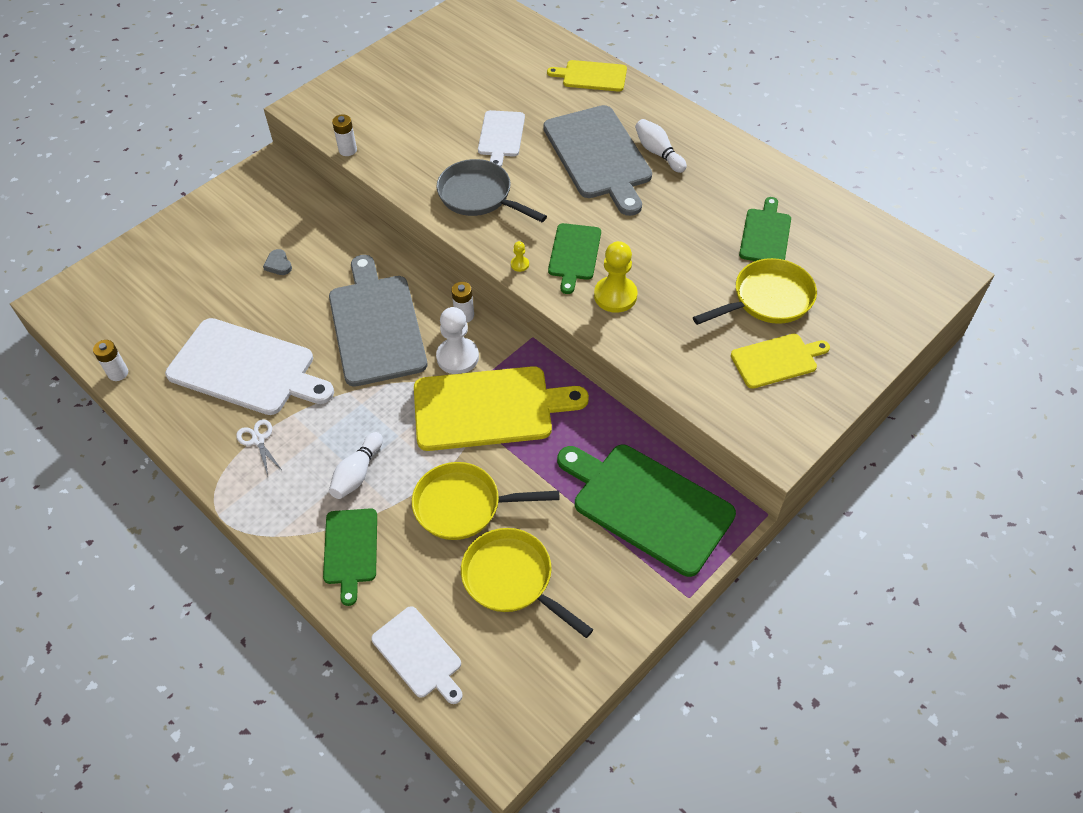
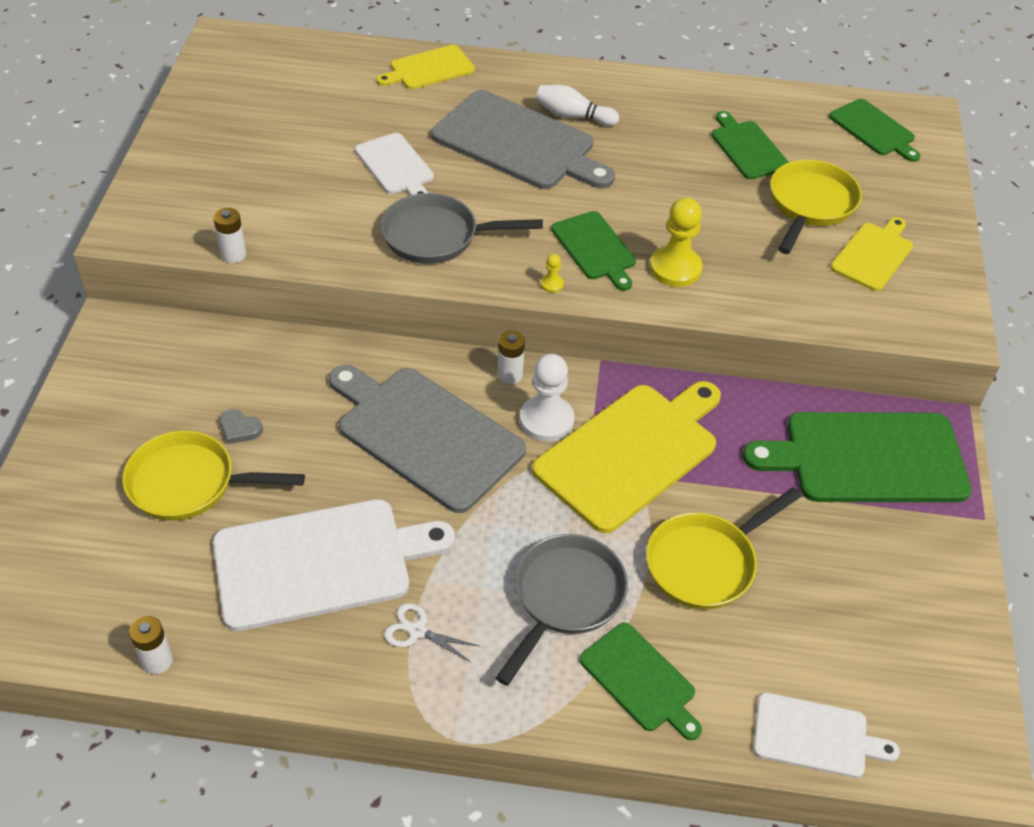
camera: 40 degrees left, 5 degrees down
white bowling pin [329,432,383,499] -> grey pan [496,534,628,686]
yellow pan [461,528,594,638] -> yellow pan moved to [122,431,305,521]
none -> green cutting board [829,99,920,162]

